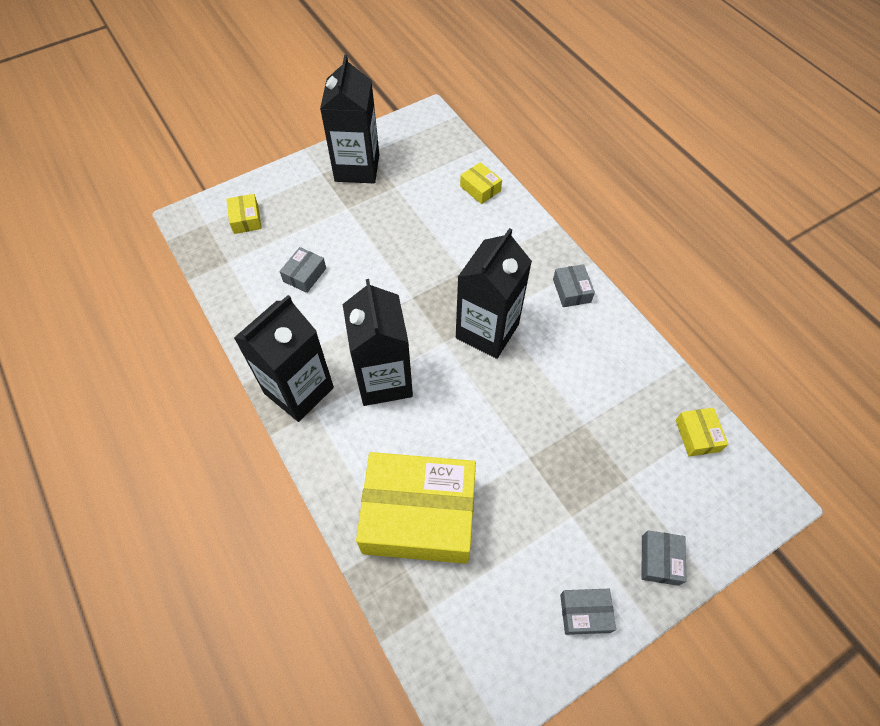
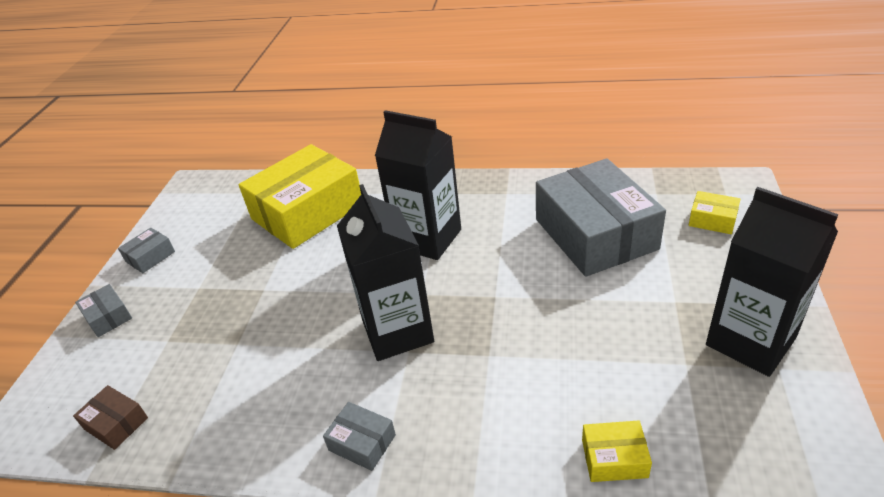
camera: 135 degrees right, 20 degrees down
black carton [234,295,334,422] -> none
grey box [279,247,326,293] -> grey box [536,158,666,277], size x2.44
yellow box [675,408,728,457] -> brown box [73,385,148,450]

